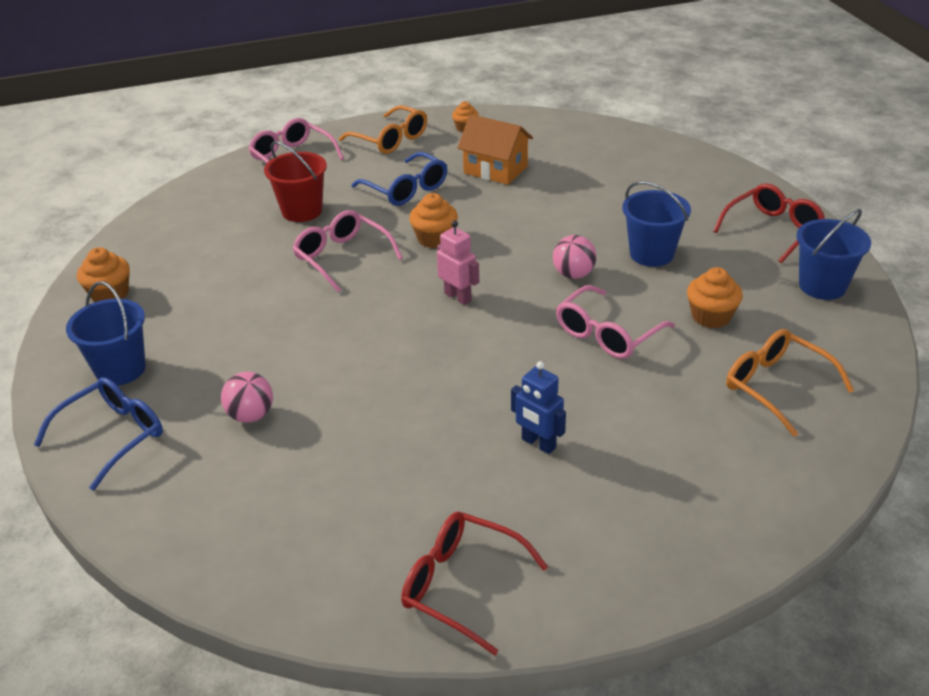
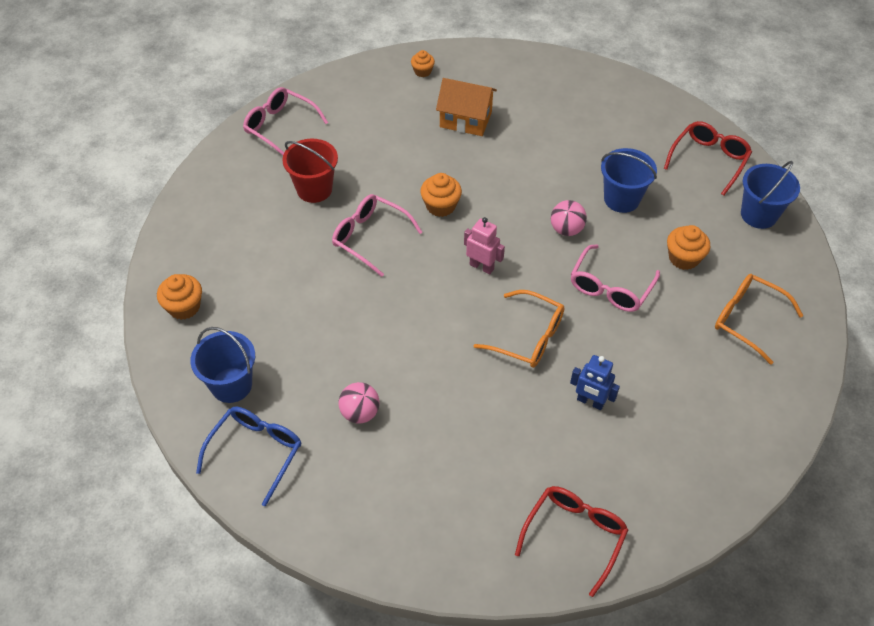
camera: 15 degrees left, 15 degrees up
orange glasses [339,105,427,154] -> orange glasses moved to [473,290,564,368]
blue glasses [351,152,448,206] -> none
red glasses [401,512,548,655] -> red glasses turned 105 degrees clockwise [515,486,628,597]

